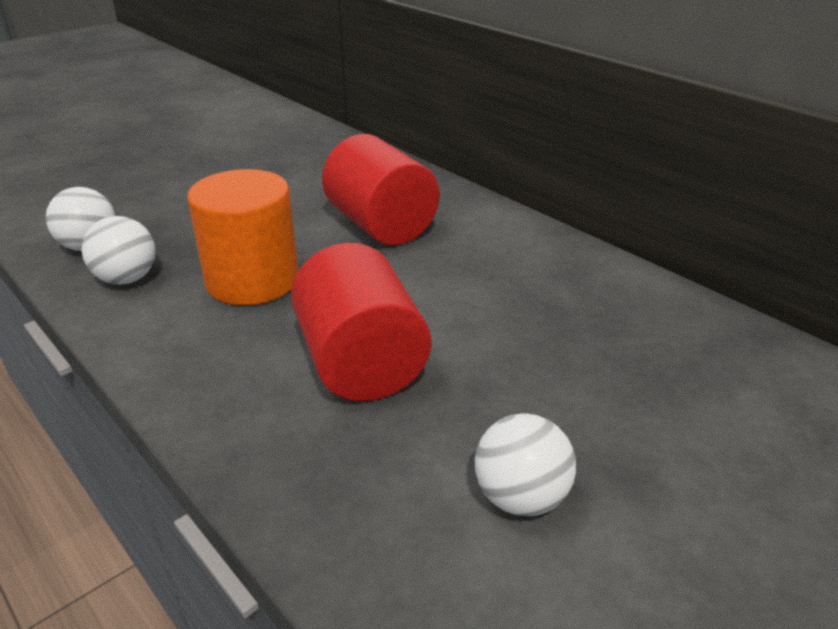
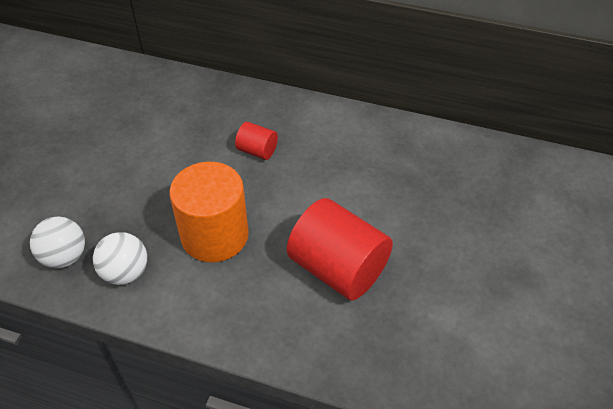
camera: 30 degrees left, 15 degrees up
red cylinder [322,134,439,245] -> red cylinder [235,122,278,160], size x0.49
white ball [475,413,576,516] -> none

